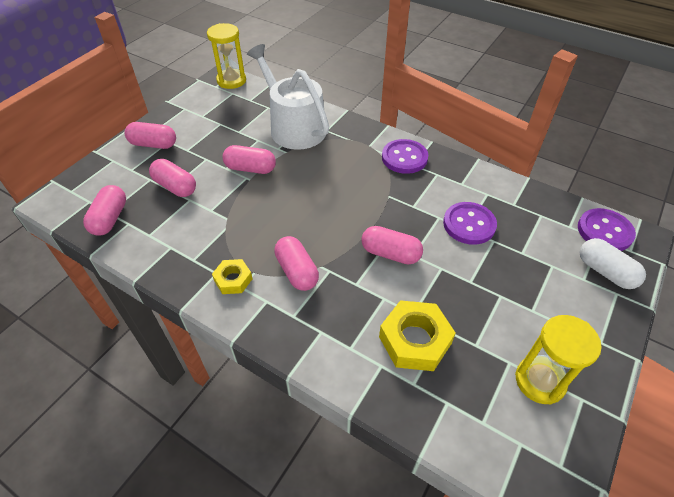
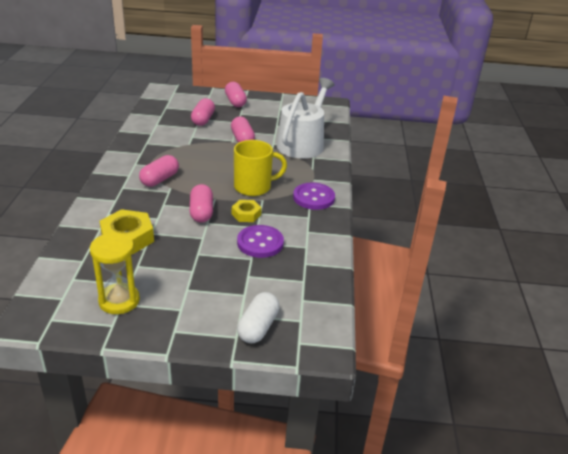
camera: 60 degrees right, 15 degrees down
pink capsule [83,185,126,236] -> none
yellow hourglass [207,23,246,89] -> none
yellow nut [212,259,253,294] -> yellow nut moved to [232,200,262,222]
purple button [578,208,636,251] -> none
none -> yellow mug [234,140,287,196]

